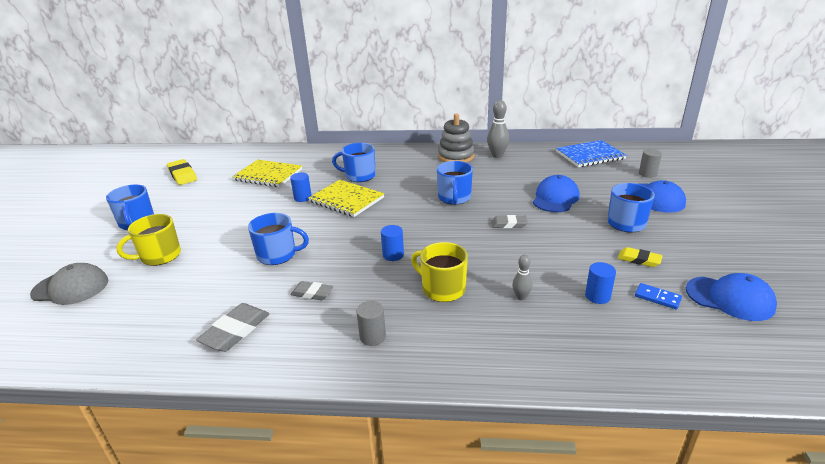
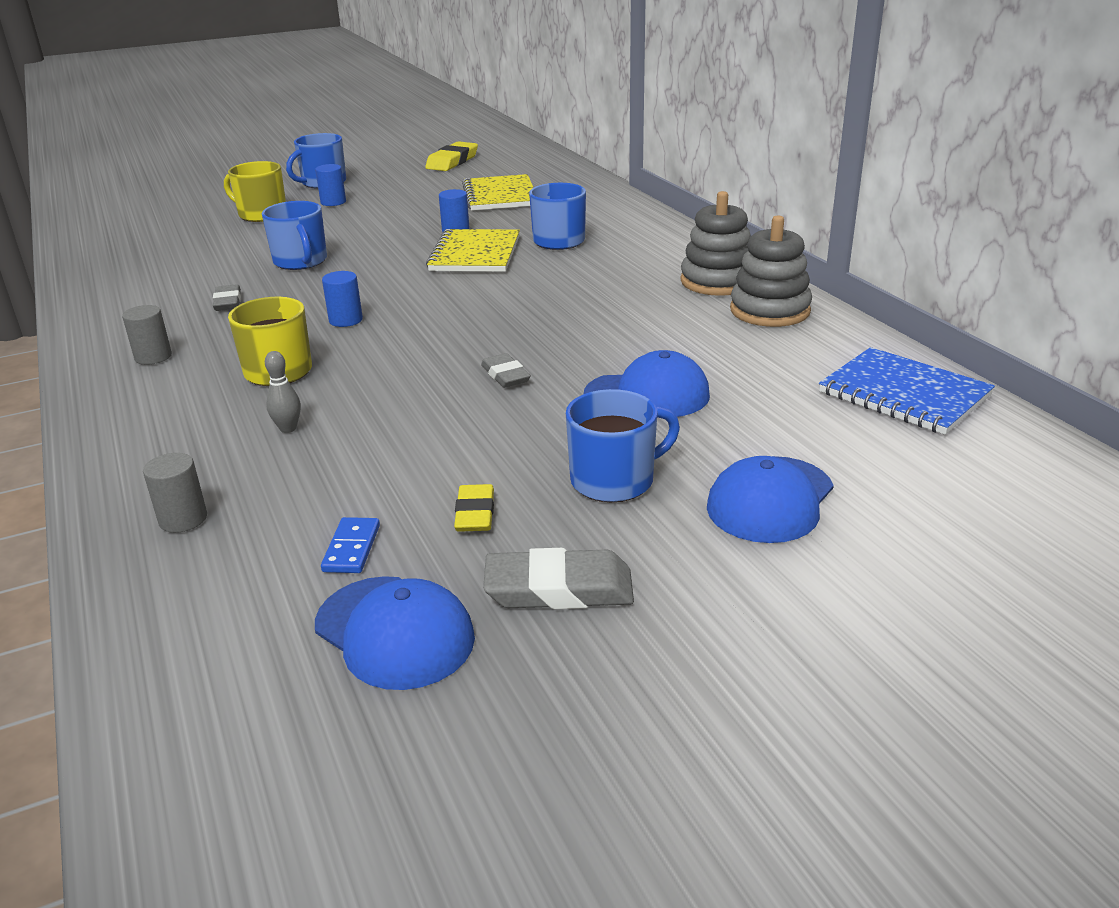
camera: 60 degrees right, 0 degrees up
grey cap [30,263,108,305] -> none
grey eraser [196,303,269,352] -> grey eraser moved to [483,548,634,609]
blue mug [437,161,473,205] -> none
grey bowling pin [487,100,509,158] -> grey stacking toy [730,215,812,327]
blue cylinder [585,262,616,304] -> blue cylinder moved to [315,164,346,206]
grey cylinder [639,149,662,178] -> grey cylinder moved to [143,453,207,533]
blue cap [686,273,777,321] -> blue cap turned 45 degrees counterclockwise [315,576,475,690]

